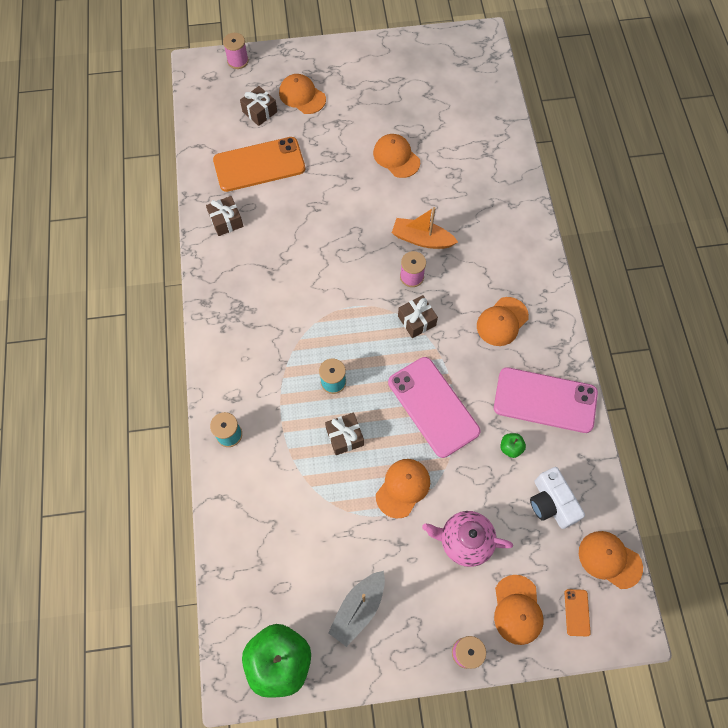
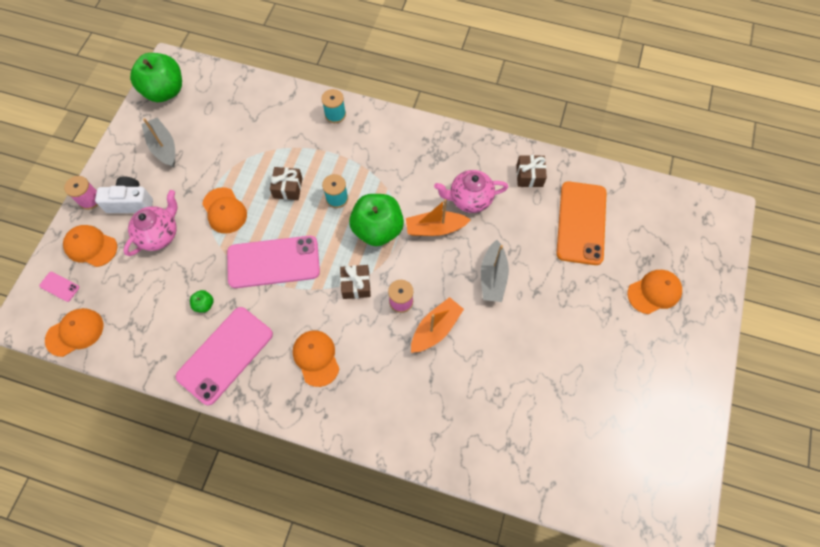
camera: 115 degrees right, 0 degrees up
pink spool [223,33,249,69] -> none
brown gift [240,86,277,126] -> none
orange cap [373,134,420,178] -> none
white camera [530,467,585,529] -> white camera moved to [95,176,153,213]
orange phone [564,589,591,636] -> pink phone [39,272,79,302]
none -> green apple [349,194,404,246]
none -> orange boat [406,199,471,236]
none -> pink teapot [434,170,508,213]
none -> grey boat [481,240,509,302]

